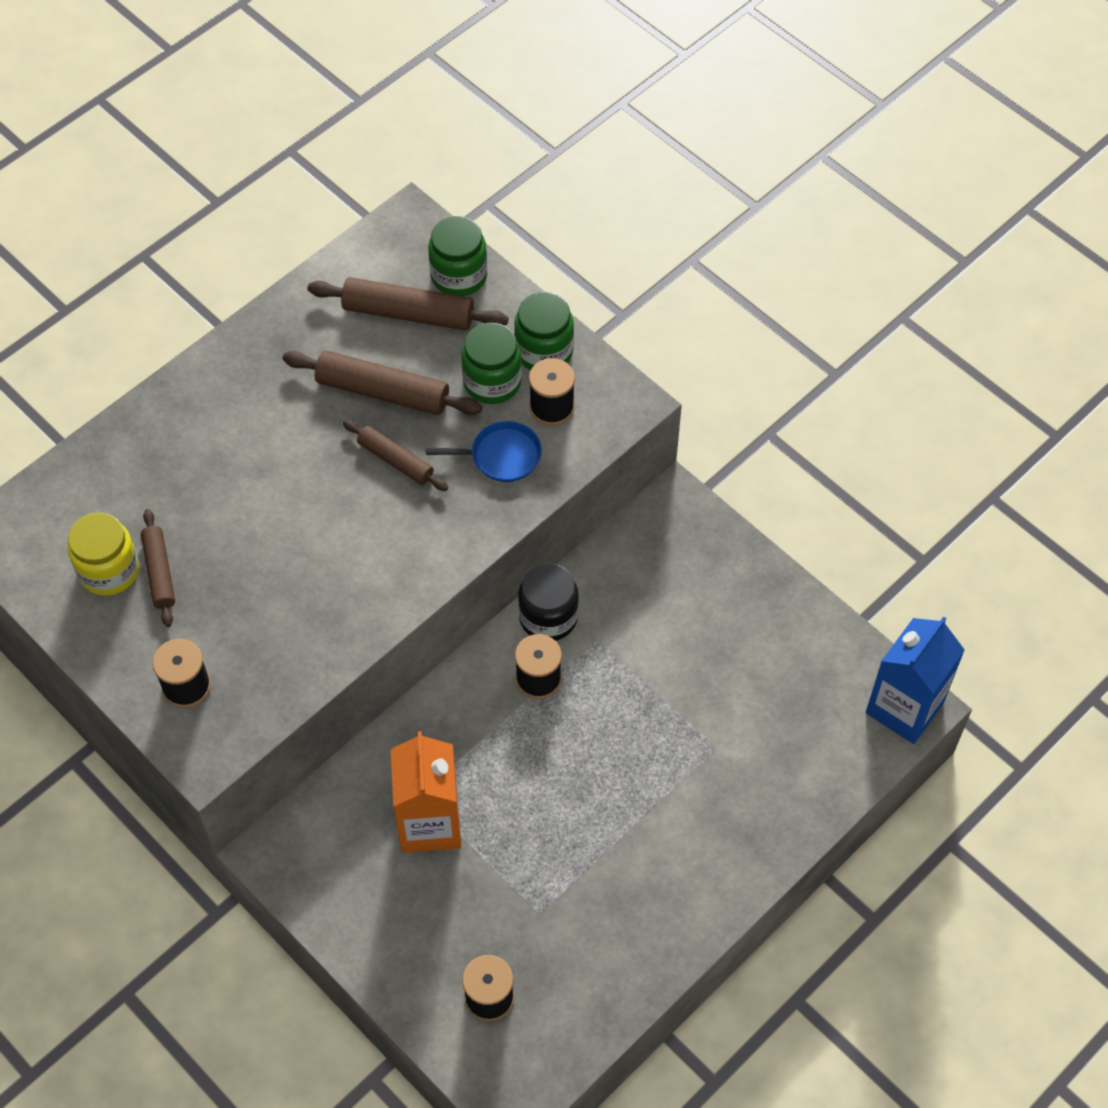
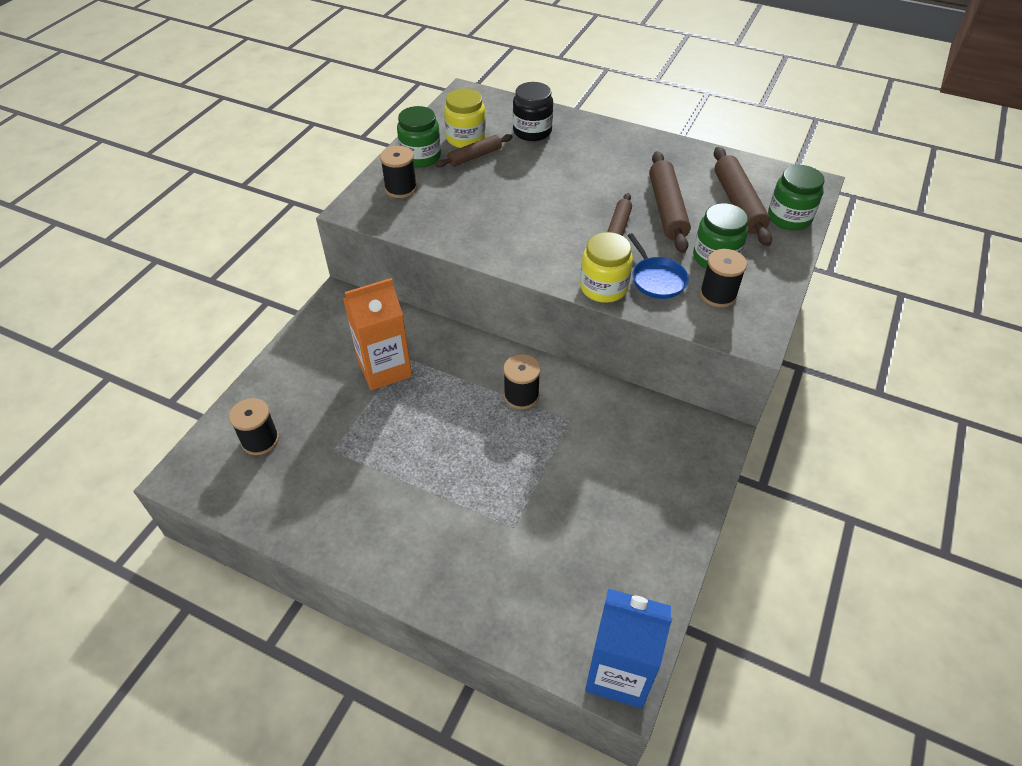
camera: 70 degrees right, 10 degrees down
green jar [514,292,574,370] -> green jar moved to [397,106,441,167]
black jar [518,563,579,641] -> black jar moved to [513,82,553,141]
none -> yellow jar [580,232,633,303]

